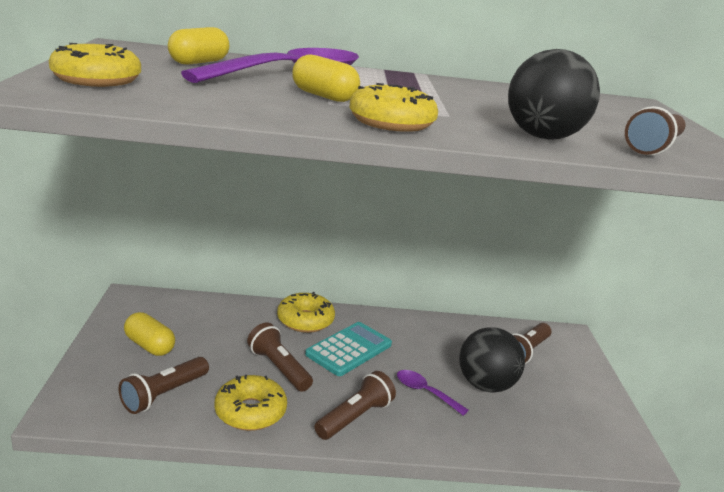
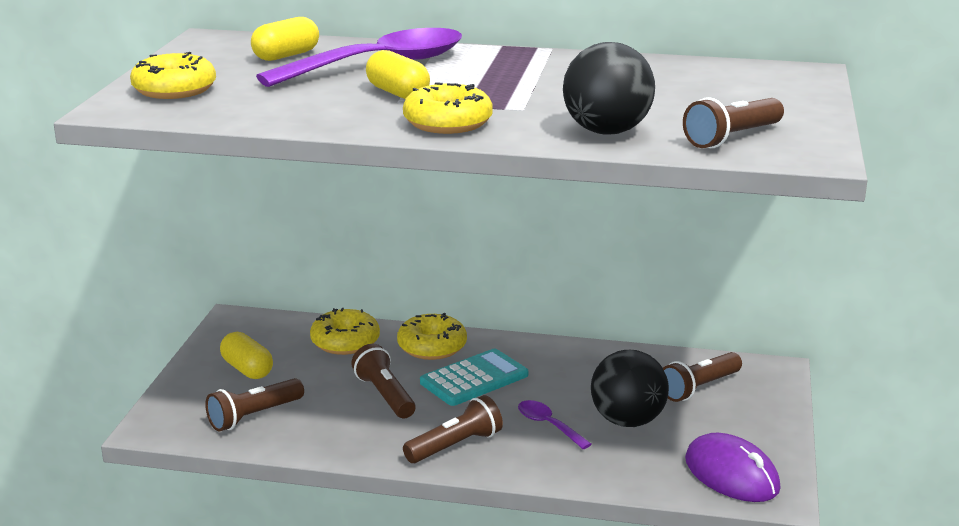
camera: 15 degrees right, 0 degrees up
yellow donut [214,375,287,431] -> yellow donut moved to [310,308,380,355]
none -> purple mouse [685,433,781,502]

